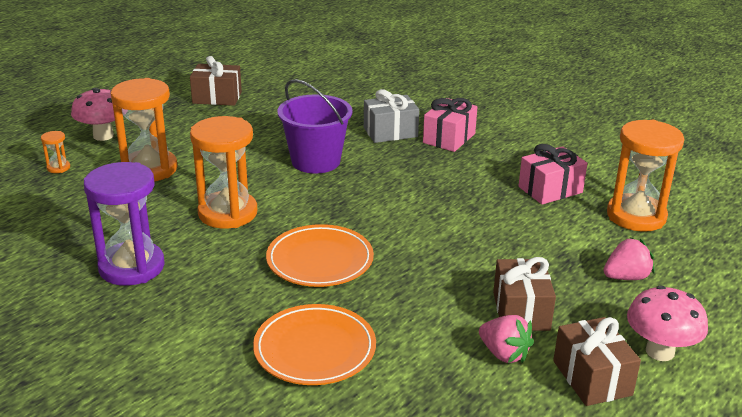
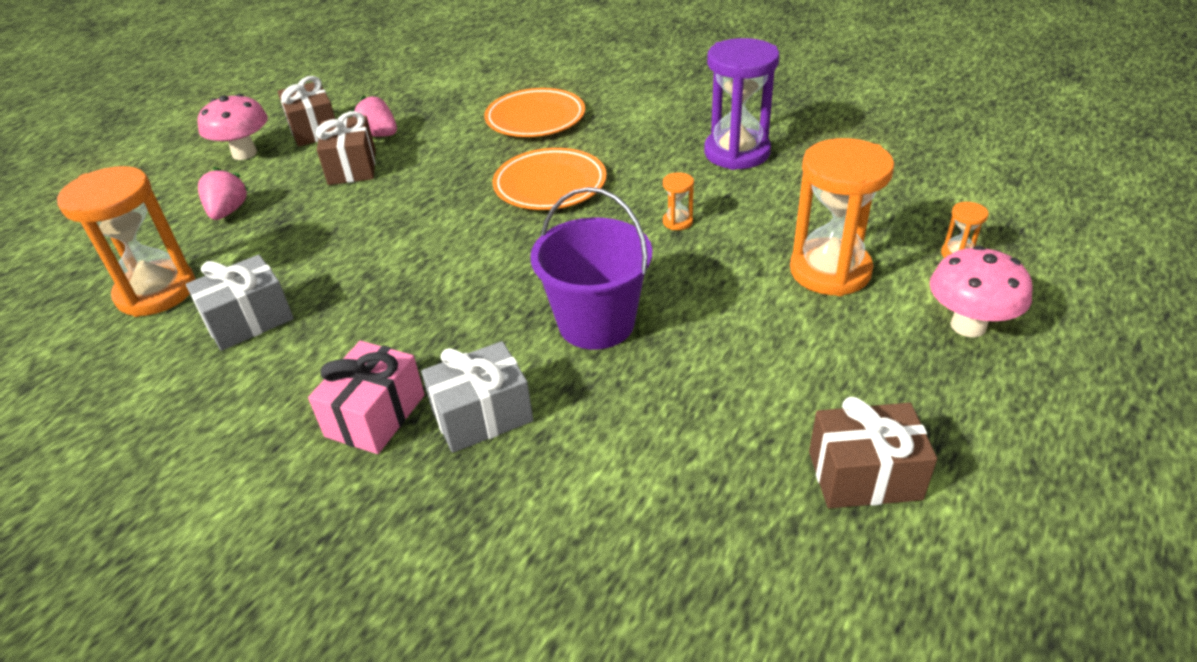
camera: 175 degrees right, 10 degrees up
orange hourglass [190,116,257,229] -> orange hourglass [663,172,694,230], size x0.41
pink gift [519,144,587,205] -> grey gift [186,255,294,351]
pink strawberry [603,238,654,280] -> pink strawberry turned 120 degrees clockwise [198,167,249,220]

